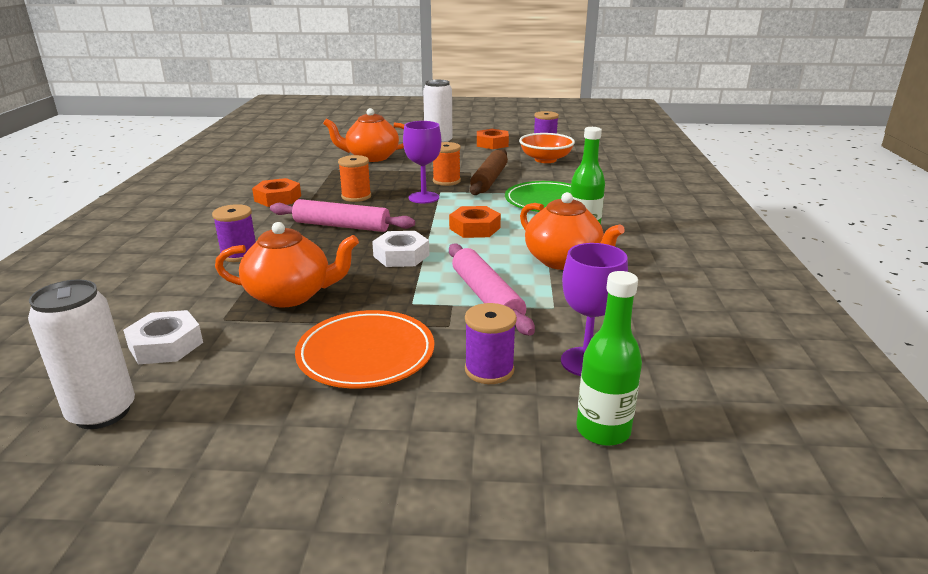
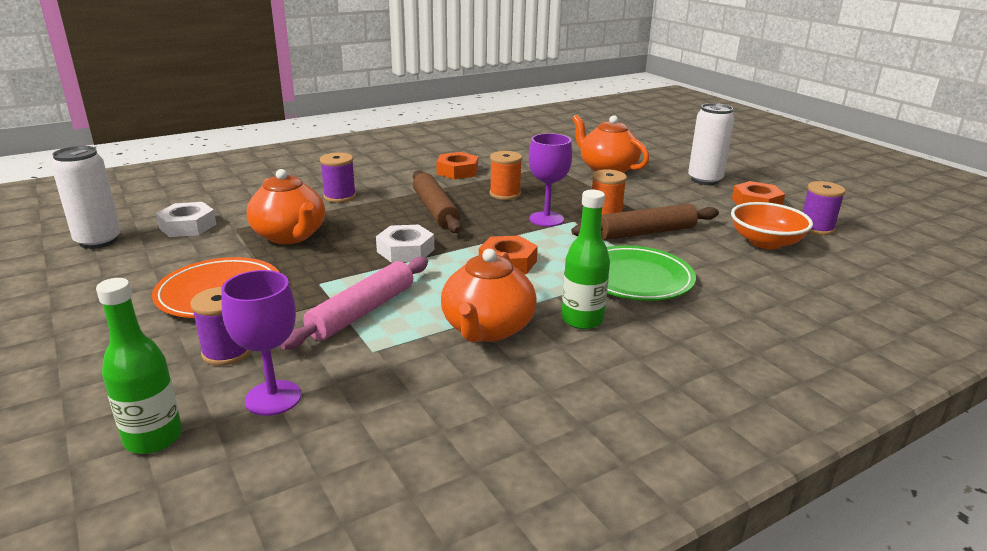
camera: 55 degrees right, 0 degrees up
pink rolling pin [270,199,415,232] -> brown rolling pin [413,170,462,233]

